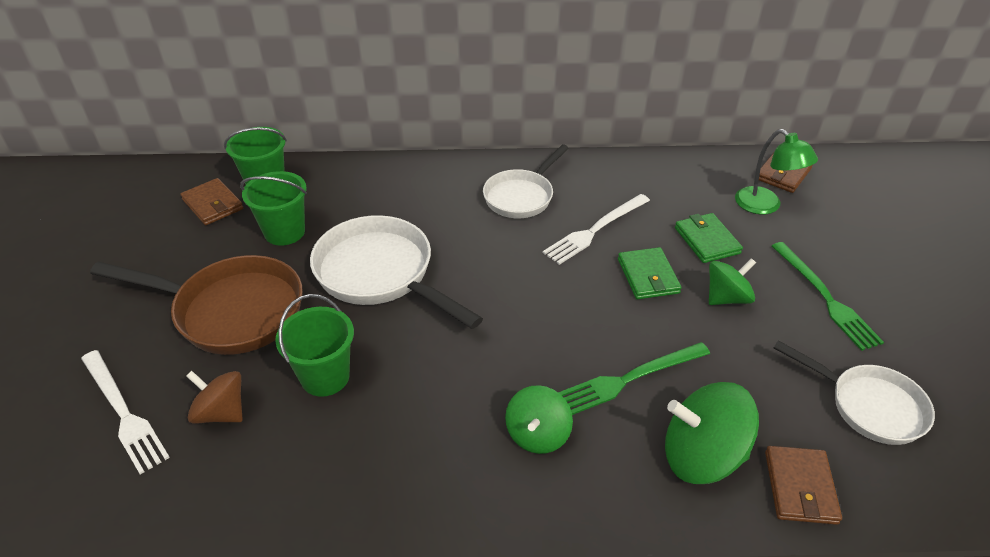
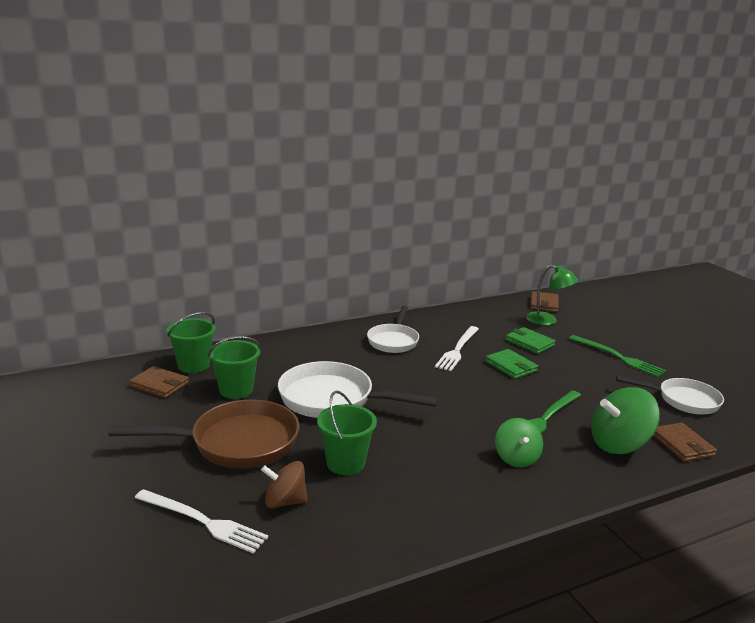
camera: 25 degrees left, 20 degrees down
green spinning top [709,258,756,305] -> none

